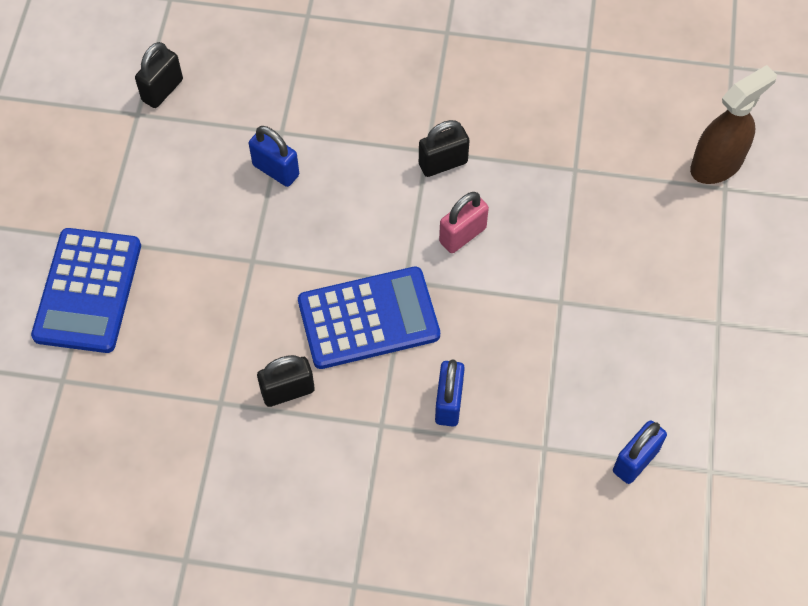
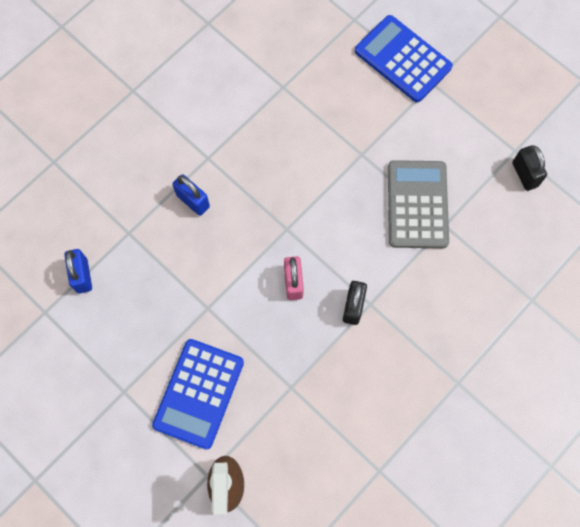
camera: 125 degrees right, 10 degrees up
blue padlock [249,126,299,187] -> grey calculator [388,160,449,248]
black padlock [257,355,315,407] -> none
blue calculator [298,266,440,369] -> blue calculator moved to [152,339,244,450]

